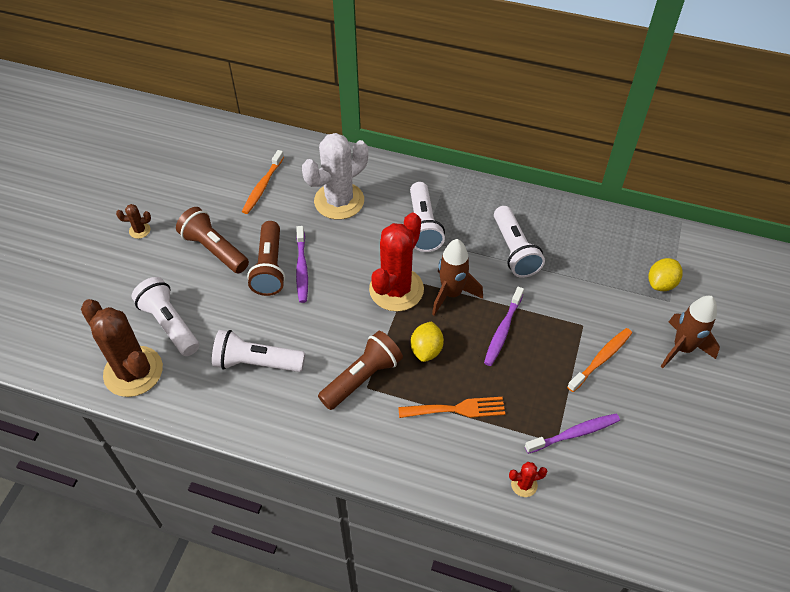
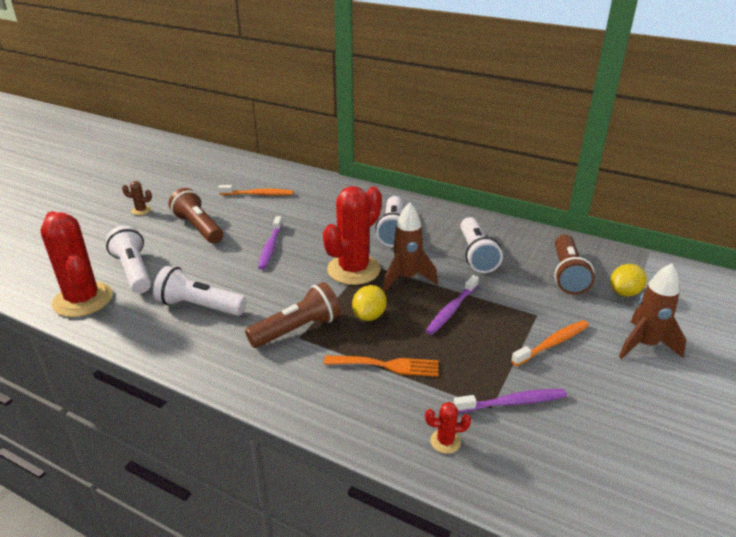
camera: 10 degrees right, 20 degrees down
brown cactus [81,299,163,397] -> red cactus [41,211,113,317]
orange toothbrush [242,150,284,214] -> orange toothbrush turned 120 degrees counterclockwise [218,185,294,195]
brown flashlight [247,221,285,296] -> brown flashlight moved to [554,234,595,295]
white cactus [302,133,368,220] -> none

